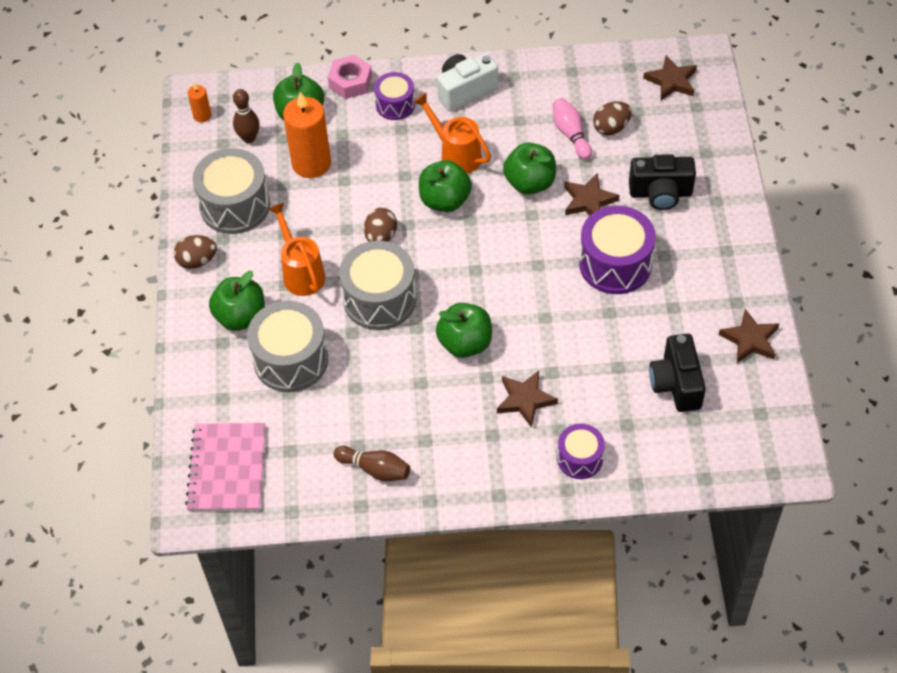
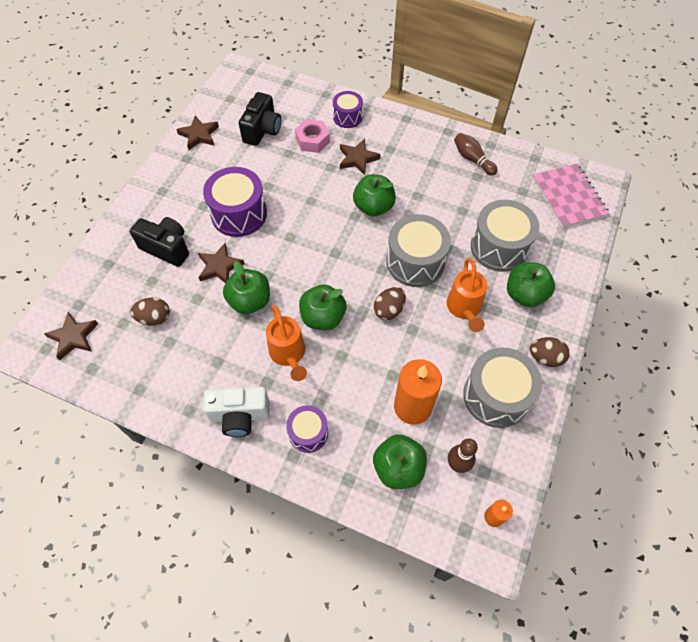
camera: 155 degrees left, 5 degrees up
pink notebook [185,423,265,511] -> pink notebook turned 45 degrees counterclockwise [532,164,610,228]
pink nut [328,55,372,99] -> pink nut moved to [295,119,330,153]
pink bowling pin [553,98,592,160] -> none

